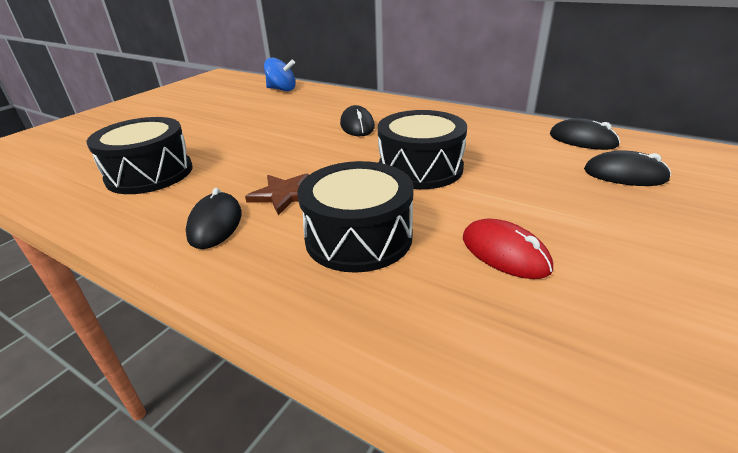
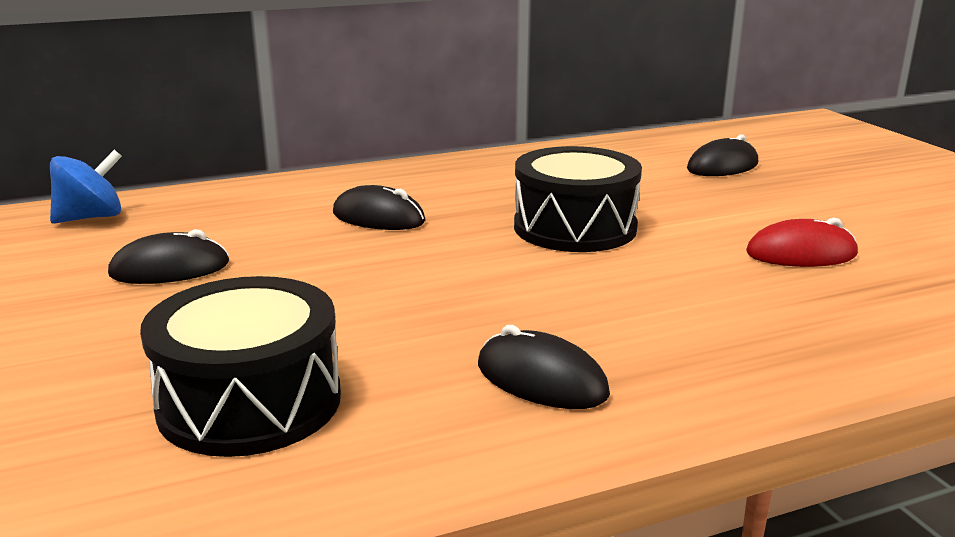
camera: 55 degrees left, 10 degrees down
brown star [245,173,309,215] -> none
black drum [297,161,414,273] -> none
black mouse [550,118,620,150] -> black mouse moved to [108,229,229,284]

